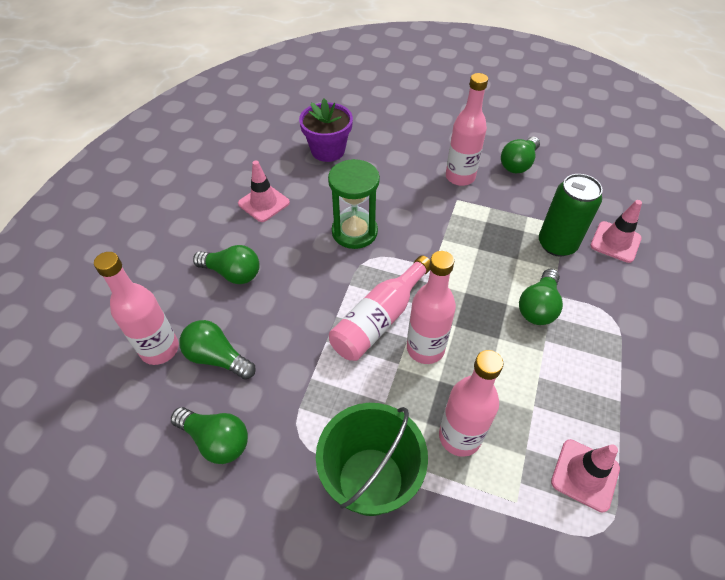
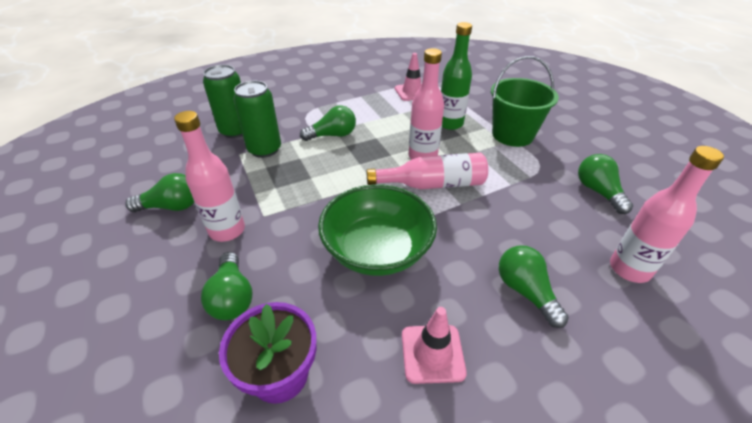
camera: 135 degrees left, 10 degrees down
green light bulb [179,320,256,380] -> green light bulb moved to [201,252,253,320]
green hourglass [328,159,380,249] -> green bowl [318,184,437,276]
pink bottle [439,350,504,457] -> green bottle [441,22,472,130]
pink traffic cone [590,200,642,263] -> green can [203,65,243,138]

